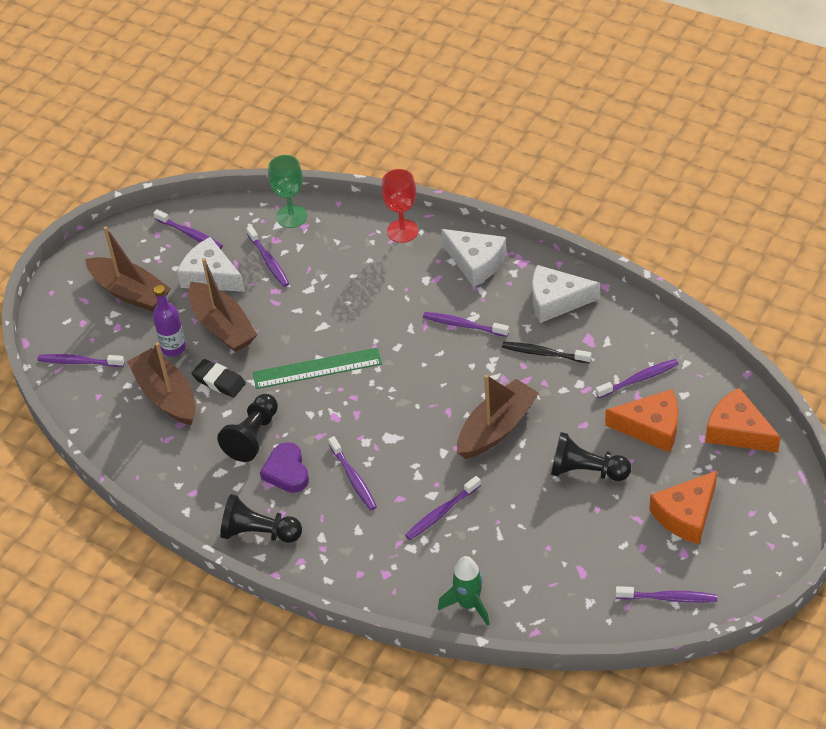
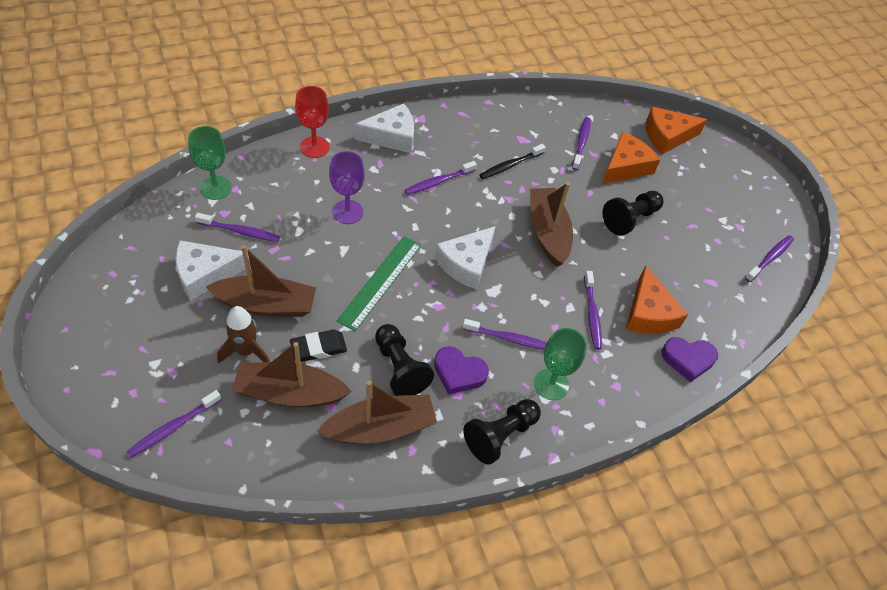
camera: 60 degrees left, 5 degrees up
brown boat [85,226,171,311] -> brown boat moved to [317,381,437,444]
purple toothbrush [153,209,223,249] -> none
purple bottle [153,285,186,357] -> brown rocket [217,306,270,364]
green rocket [438,556,490,626] -> purple heart [661,337,718,382]
white cheese [532,265,600,323] -> white cheese moved to [435,226,496,289]
orange cheese [649,471,717,544] -> orange cheese moved to [626,265,688,334]
none -> purple goblet [329,151,365,224]
none -> green goblet [534,328,587,400]

